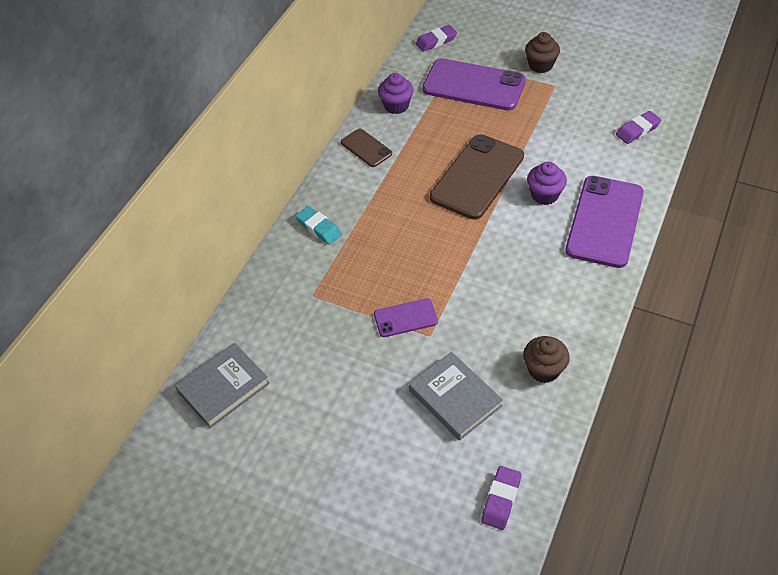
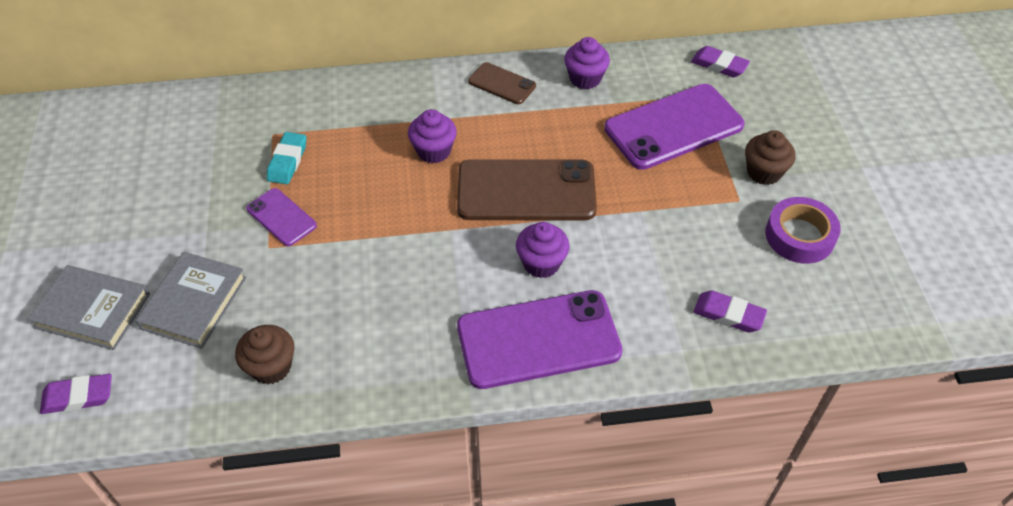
camera: 55 degrees right, 0 degrees up
grey book [175,343,270,428] -> grey book moved to [27,265,150,350]
turquoise eraser [296,206,342,245] -> turquoise eraser moved to [267,132,306,184]
brown phone [341,129,392,167] -> brown phone turned 75 degrees counterclockwise [468,62,536,104]
purple phone [422,58,526,110] -> purple phone turned 75 degrees clockwise [604,84,744,170]
none -> purple cupcake [408,109,457,163]
none -> purple tape [765,197,841,264]

